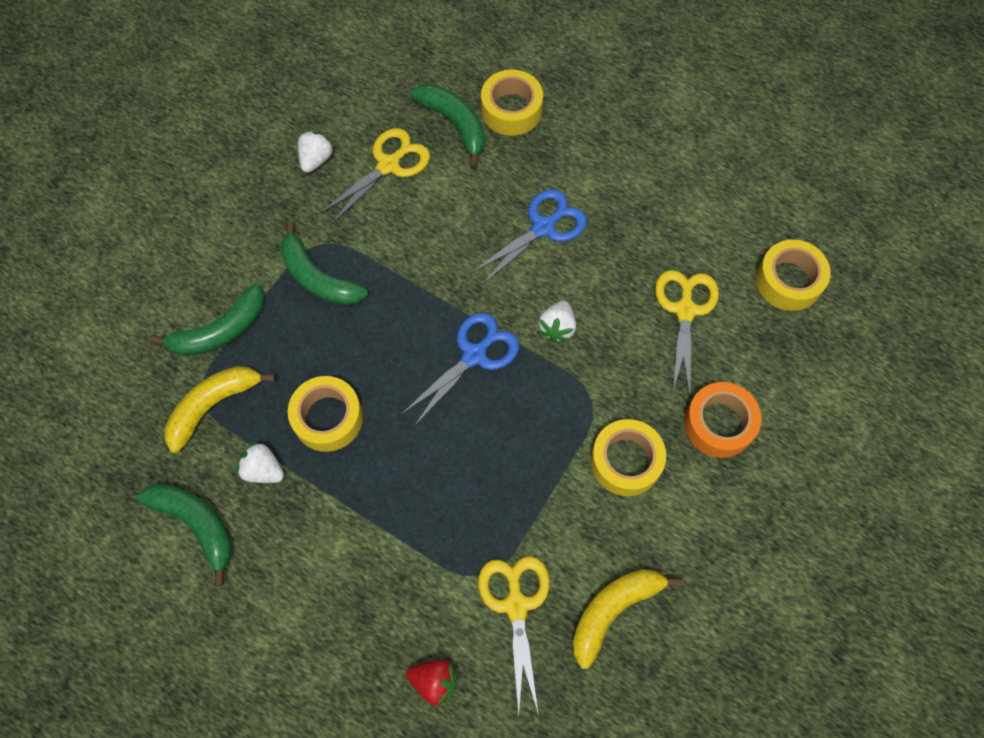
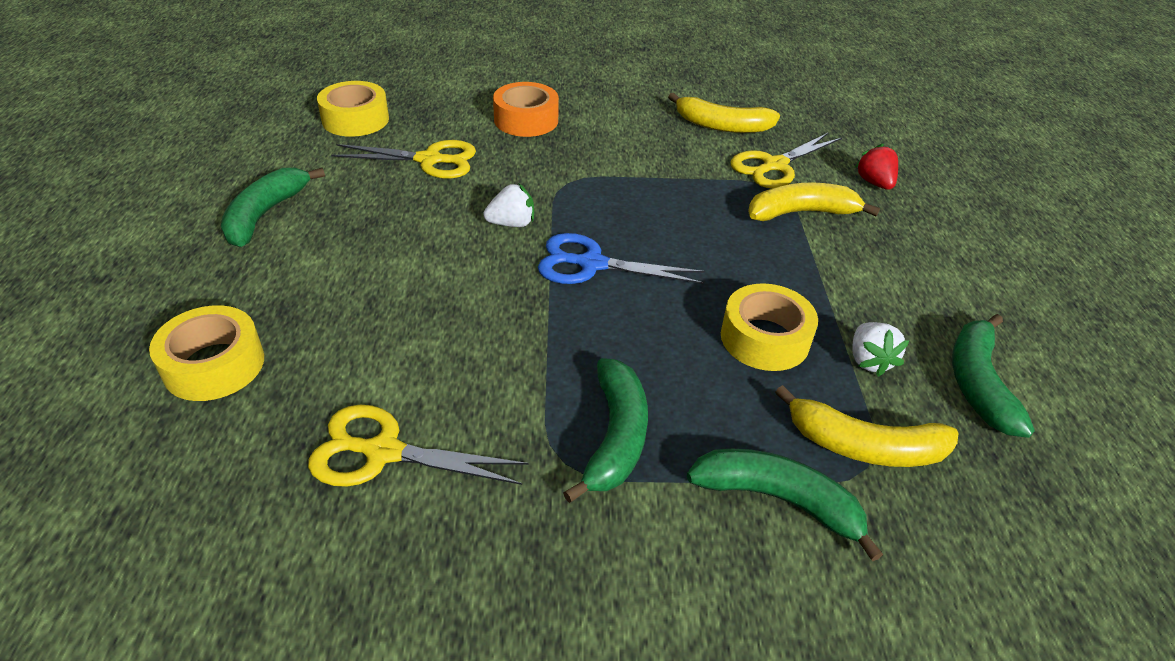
camera: 125 degrees left, 25 degrees down
white strawberry [298,130,335,173] -> none
green banana [410,84,485,168] -> green banana moved to [221,168,325,247]
blue scissors [471,189,587,285] -> none
yellow tape [591,419,666,496] -> none
yellow scissors [655,270,719,397] -> yellow scissors turned 150 degrees counterclockwise [331,140,476,179]
none -> yellow banana [748,183,880,221]

